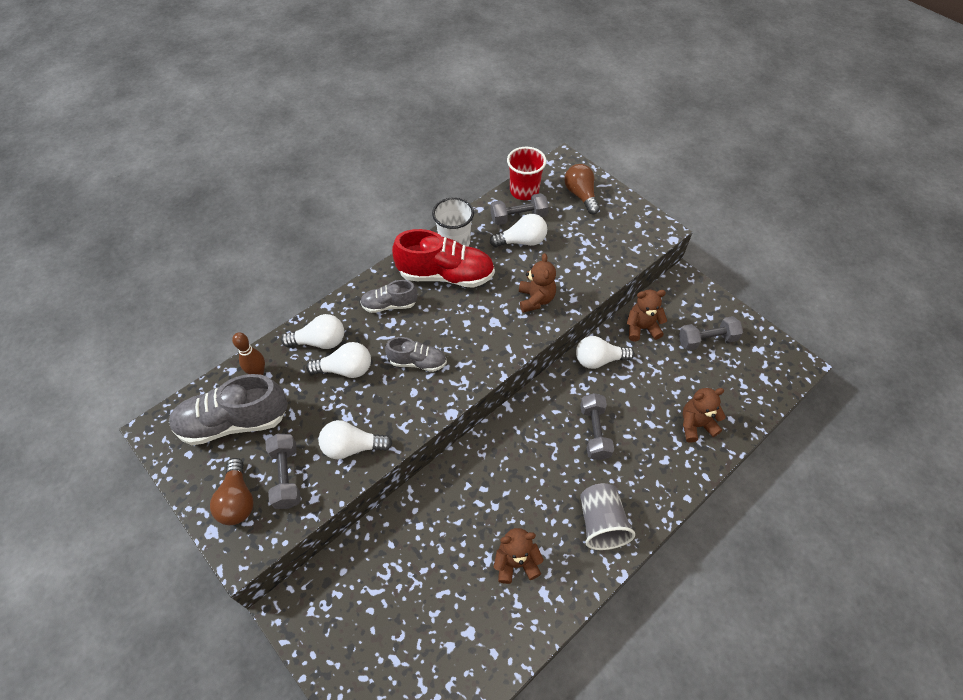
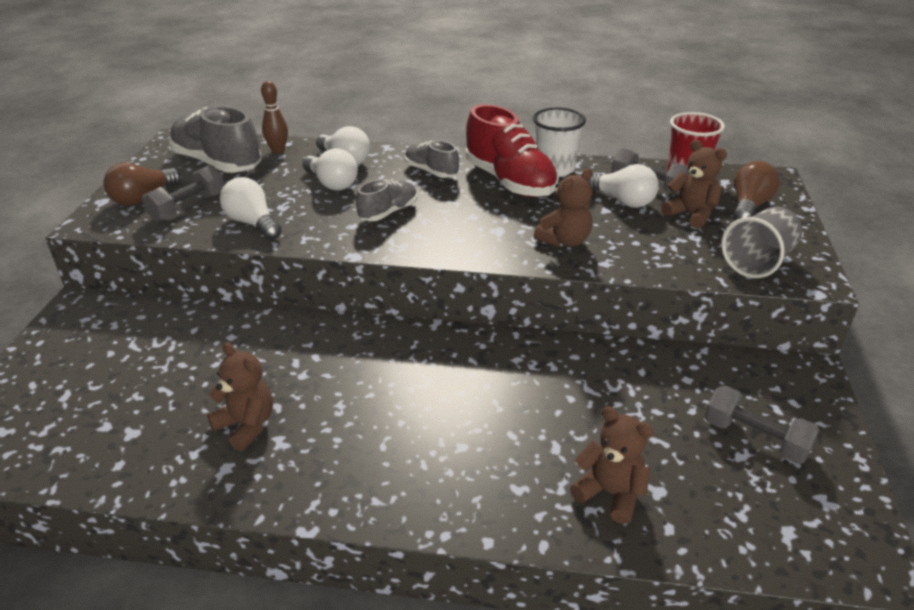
camera: 50 degrees right, 20 degrees down
grey shoe [385,337,447,372] -> grey shoe turned 105 degrees counterclockwise [356,179,417,221]
white light bulb [576,336,634,369] -> none
grey dumbbell [580,393,614,460] -> none
grey cup [580,483,635,550] -> grey cup moved to [721,207,802,278]
brown teddy bear [627,290,667,342] -> brown teddy bear moved to [661,140,727,229]

